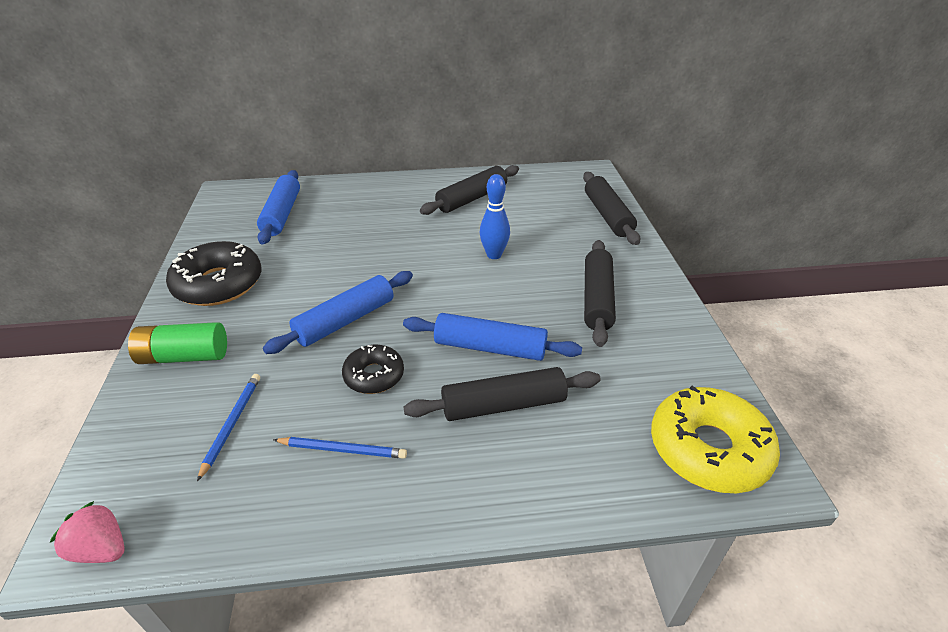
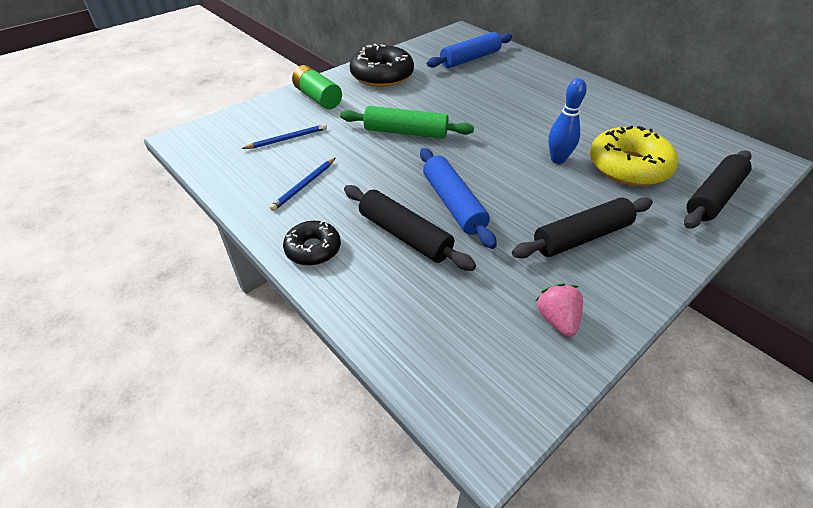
camera: 55 degrees right, 5 degrees up
pink strawberry [50,501,125,563] -> pink strawberry moved to [536,283,583,337]
blue rolling pin [263,271,413,354] -> green rolling pin [340,106,474,139]
blue pencil [273,437,407,459] -> blue pencil turned 60 degrees clockwise [269,158,335,211]
black donut [342,345,404,394] -> black donut moved to [283,221,341,266]
black rolling pin [420,165,519,215] -> none
yellow donut [651,386,780,493] -> yellow donut moved to [590,125,678,186]

